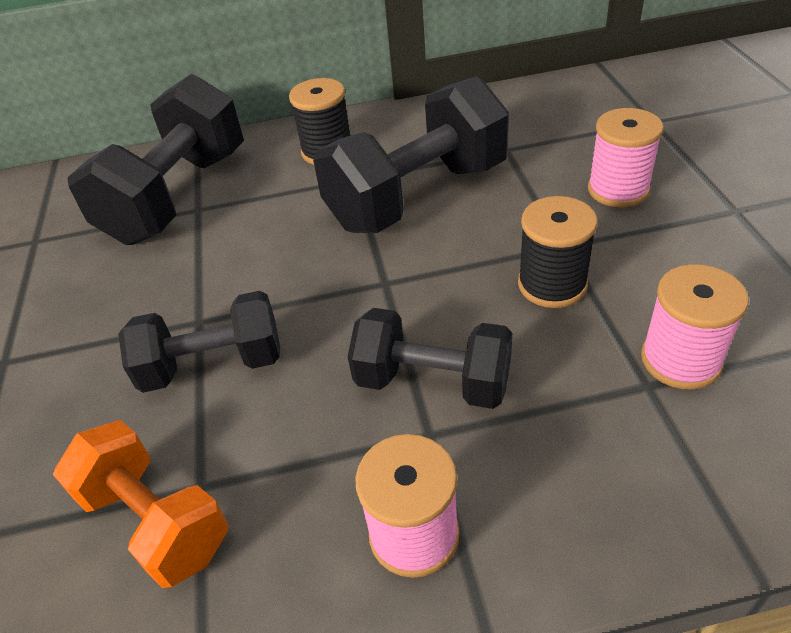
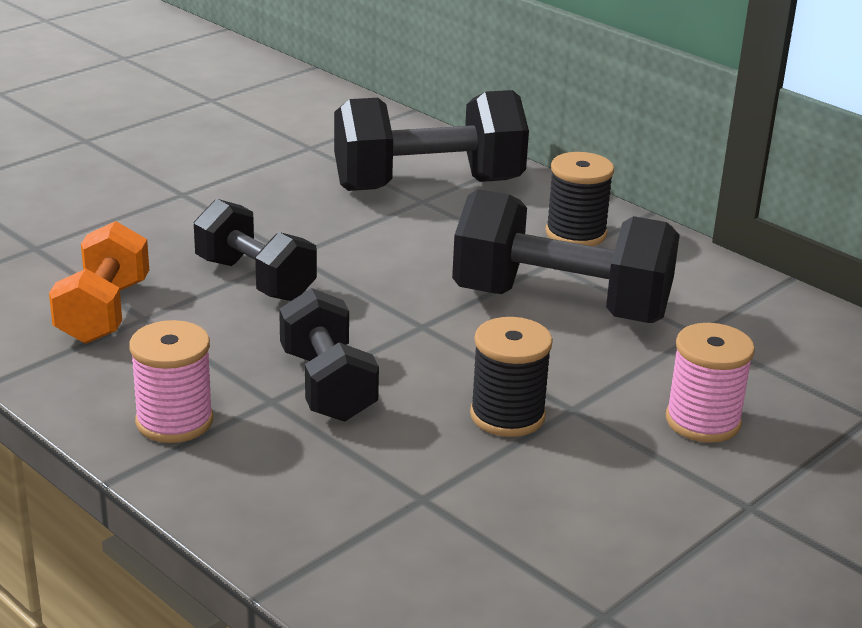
camera: 50 degrees right, 15 degrees down
pink spool [641,264,749,390] -> none

